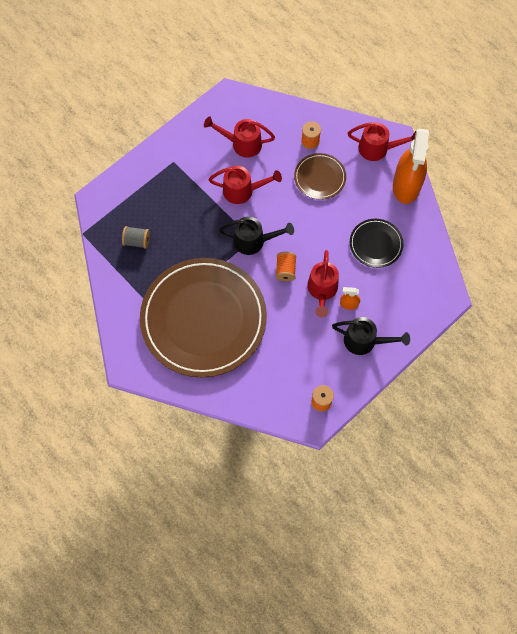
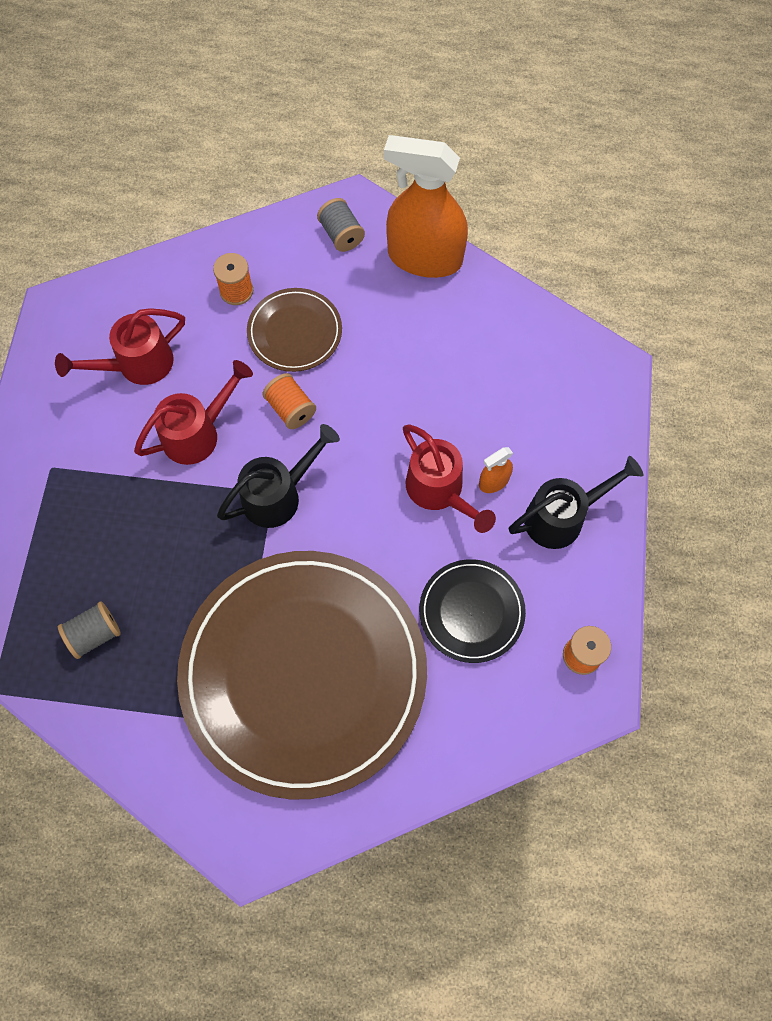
camera: 40 degrees left, 0 degrees up
orange spool [276,252,296,281] -> orange spool moved to [262,373,316,429]
red watering can [348,123,416,161] -> grey spool [317,198,365,252]
black plate [350,219,403,268] -> black plate moved to [419,559,526,663]
orange spray bottle [393,128,429,204] -> orange spray bottle turned 135 degrees clockwise [384,135,468,278]

